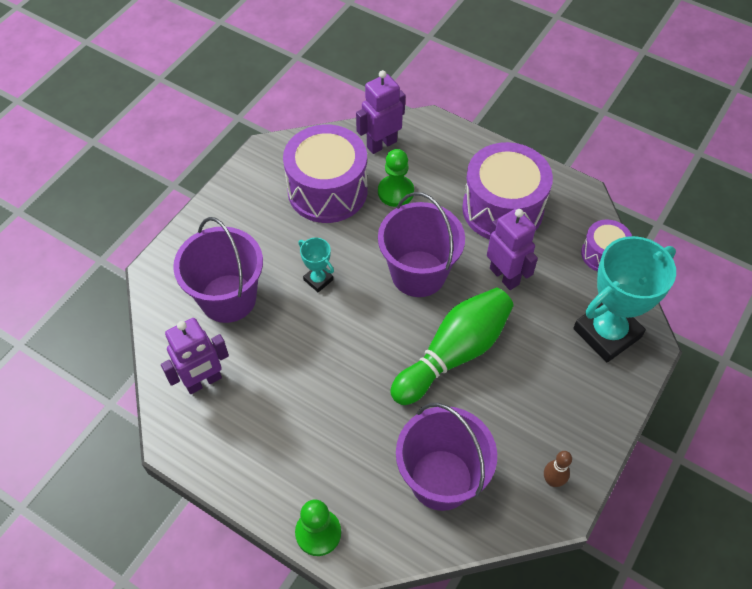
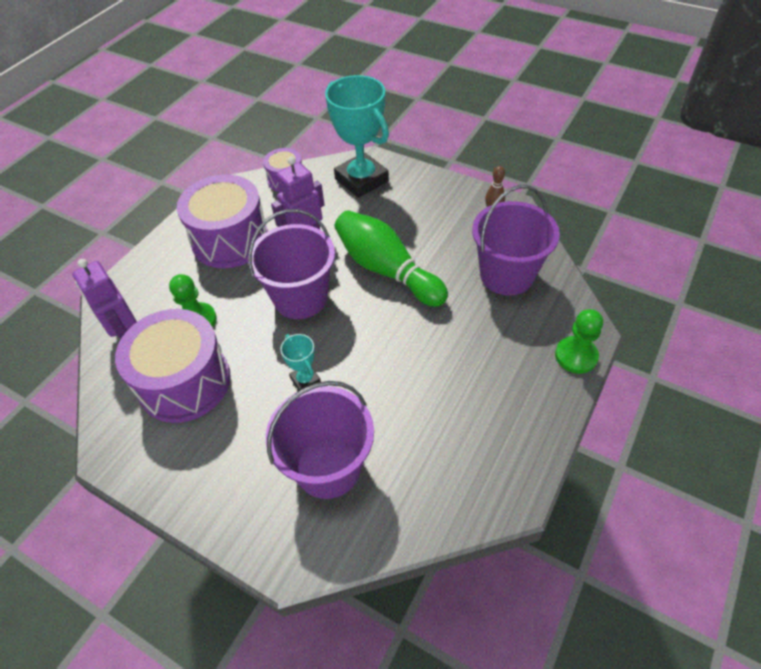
camera: 90 degrees left, 5 degrees down
purple robot [161,318,229,394] -> none
turquoise trophy [298,238,334,292] -> turquoise trophy turned 75 degrees counterclockwise [280,334,321,391]

